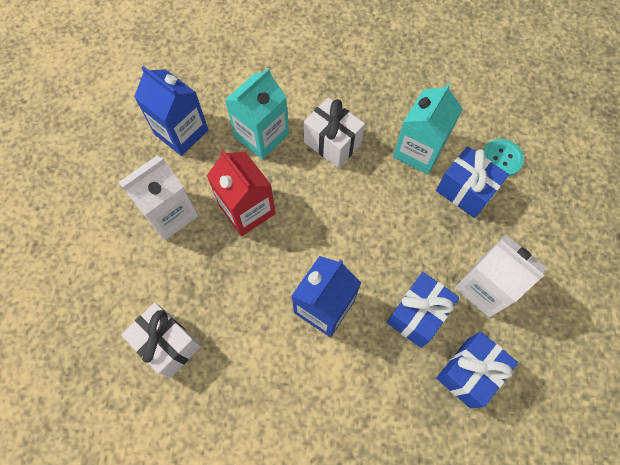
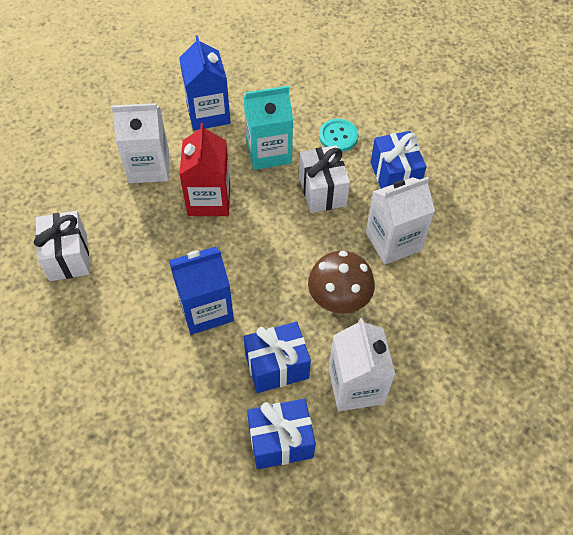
camera: 35 degrees right, 10 degrees down
turquoise carton [393,83,463,175] -> white carton [366,177,435,265]
blue gift [436,146,509,218] -> blue gift moved to [371,131,426,189]
turquoise button [483,139,524,177] -> turquoise button moved to [319,119,358,152]
none -> brown mushroom [308,251,375,314]

